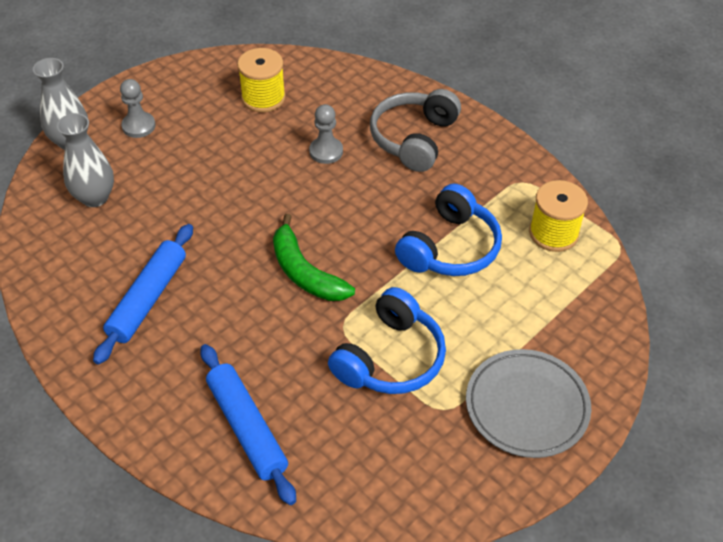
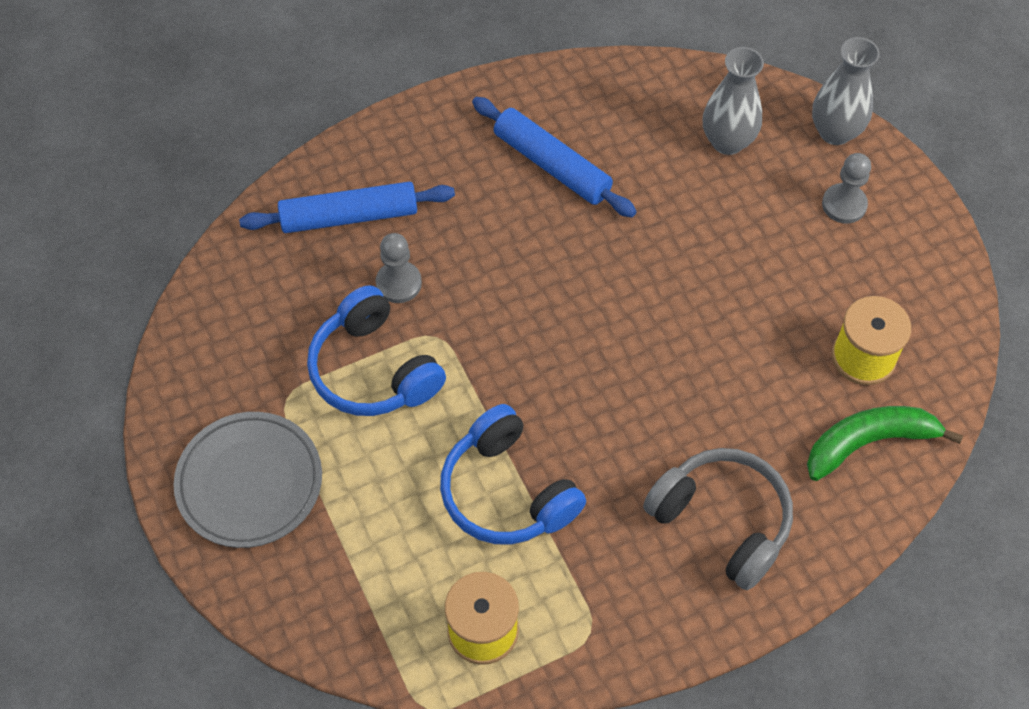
camera: 110 degrees right, 10 degrees up
green banana [273,214,355,301] -> green banana moved to [807,406,963,481]
grey pawn [309,104,343,164] -> grey pawn moved to [376,233,422,303]

